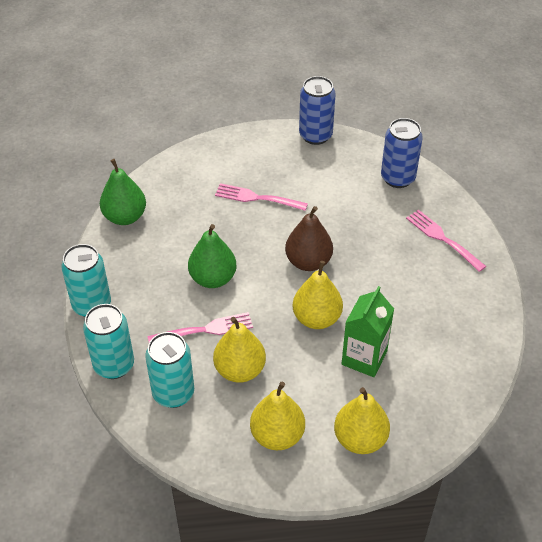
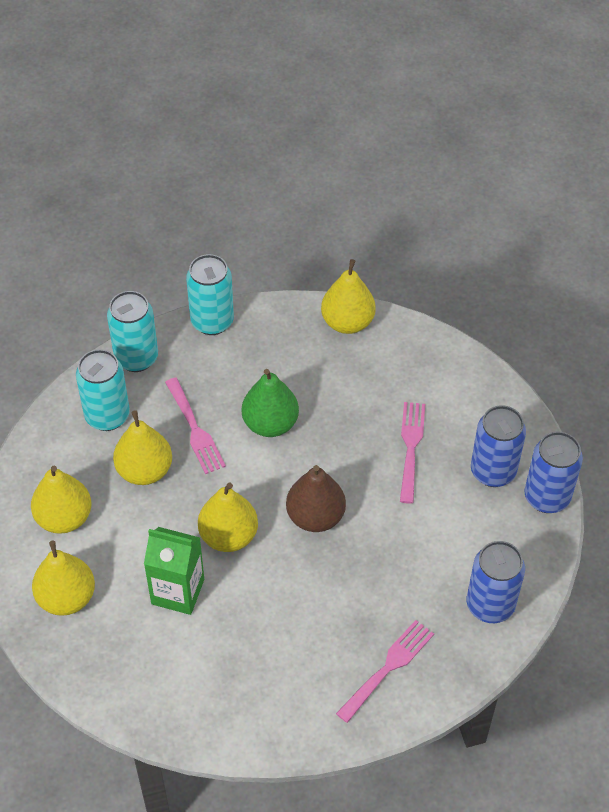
camera: 80 degrees right, 5 degrees up
green pear [100,159,146,225] -> yellow pear [321,259,376,334]
none -> blue can [471,405,526,487]

